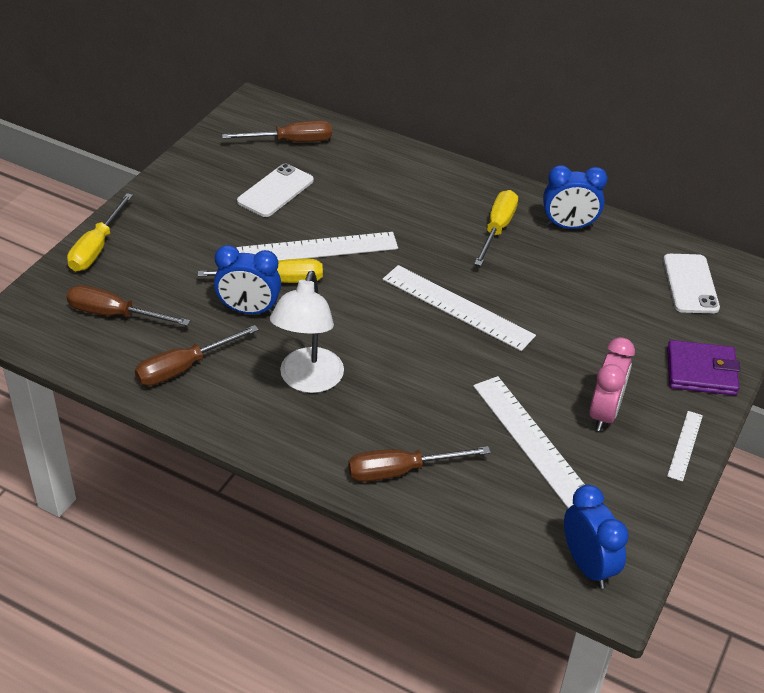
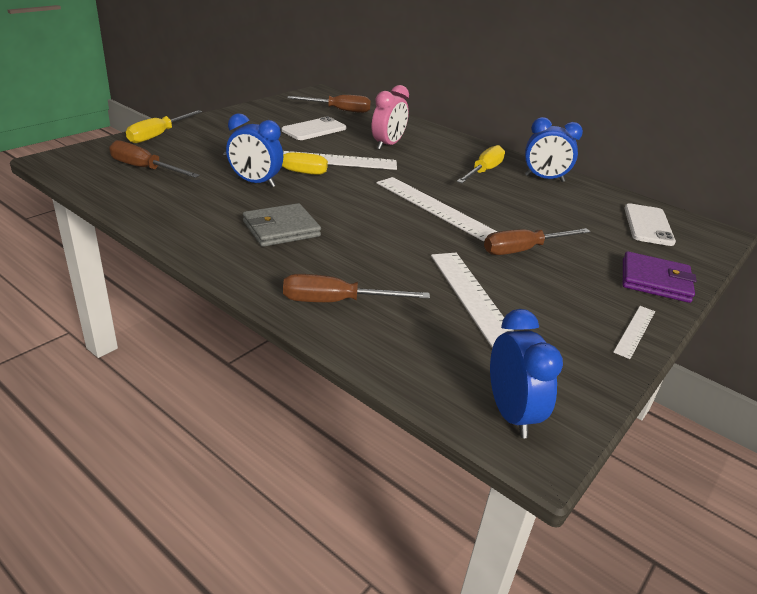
camera: 10 degrees right, 10 degrees down
brown screwdriver [135,325,259,386] -> brown screwdriver moved to [484,228,591,255]
white lamp [270,271,344,393] -> grey wallet [243,203,321,247]
pink clock [589,337,635,431] -> pink clock moved to [371,85,409,150]

